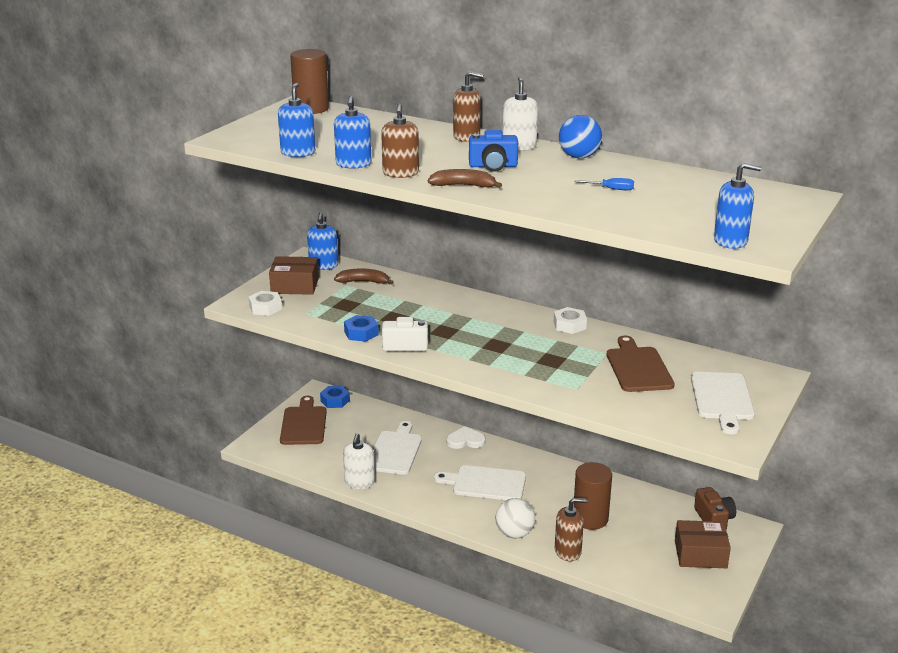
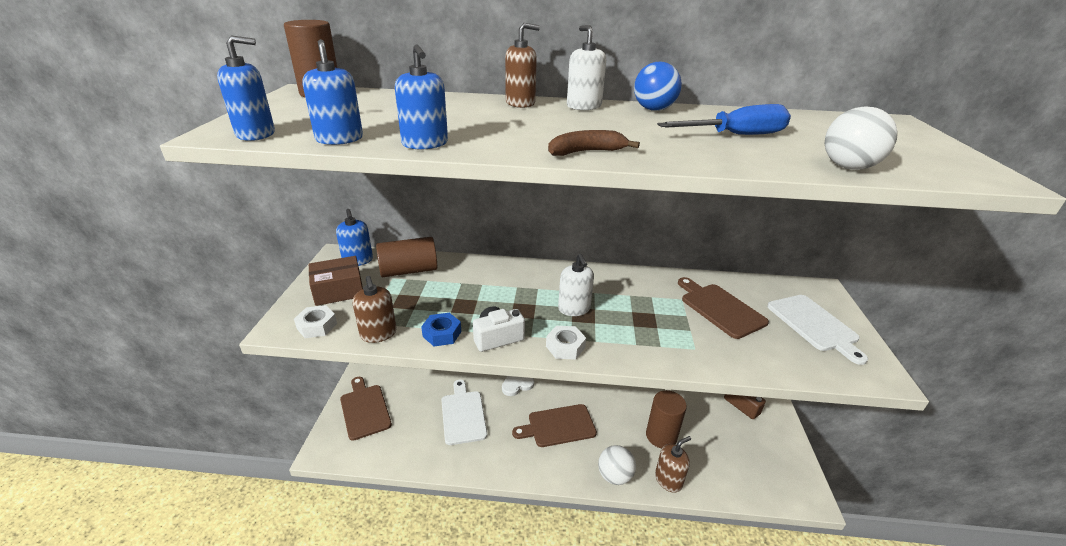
camera: 25 degrees left, 5 degrees up
blue nut [320,386,350,408] -> none
brown banana [334,268,394,285] -> brown cylinder [376,237,437,277]
white soap dispenser [343,433,375,489] -> white soap dispenser moved to [558,254,594,316]
brown soap dispenser [381,104,419,178] -> brown soap dispenser moved to [353,276,397,343]
white cutting board [434,465,526,500] -> brown cutting board [512,404,597,447]
blue camera [469,130,518,172] -> none
white nut [554,307,587,334] -> white nut moved to [546,326,586,360]
blue screwdriver [574,178,634,190] -> blue screwdriver [657,104,791,135], size x2.08
brown box [675,520,731,568] -> none
blue soap dispenser [714,163,761,249] -> blue soap dispenser moved to [217,35,275,141]
none -> white ball [825,106,898,170]

